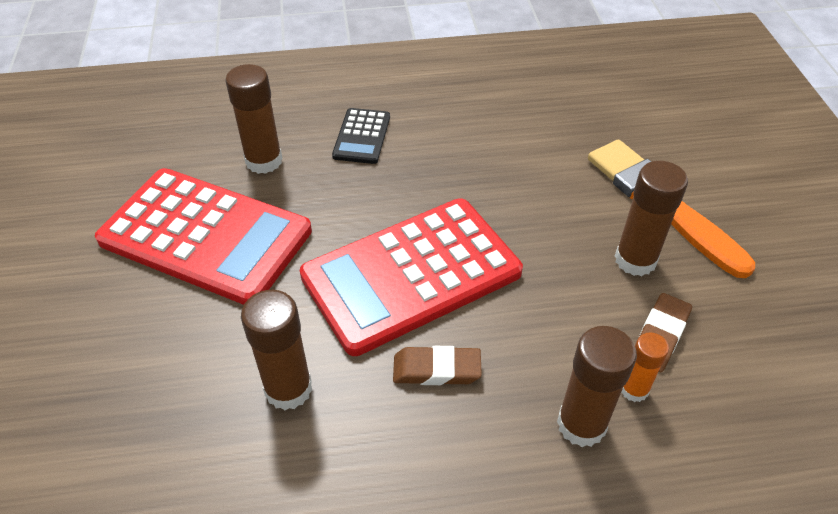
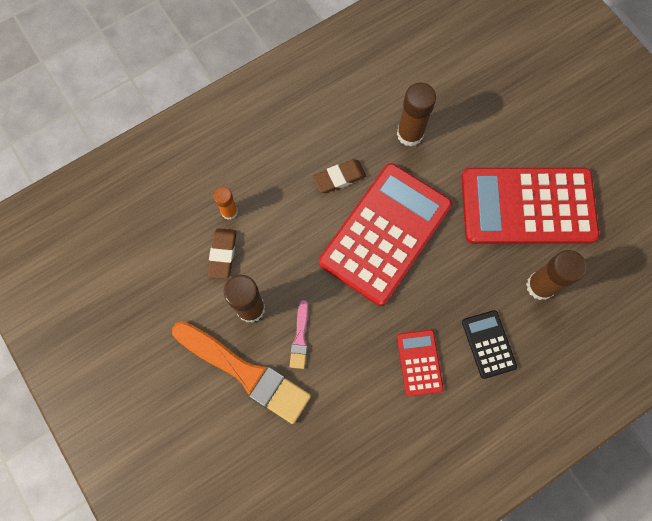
camera: 155 degrees right, 25 degrees up
brown glue stick [557,326,637,447] -> none
none -> pink brush [290,300,308,369]
none -> red calculator [397,330,444,396]

